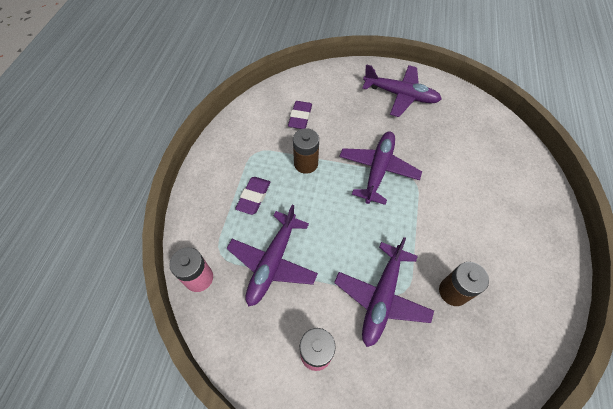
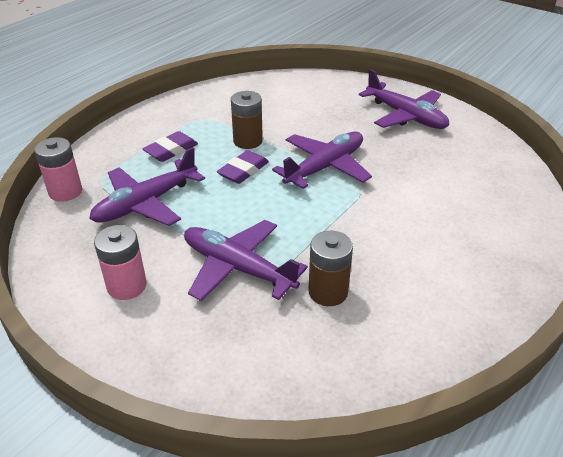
camera: 25 degrees right, 20 degrees down
purple eraser [288,101,312,129] -> purple eraser moved to [217,150,269,184]
purple plane [334,237,434,347] -> purple plane turned 75 degrees clockwise [184,220,308,301]

